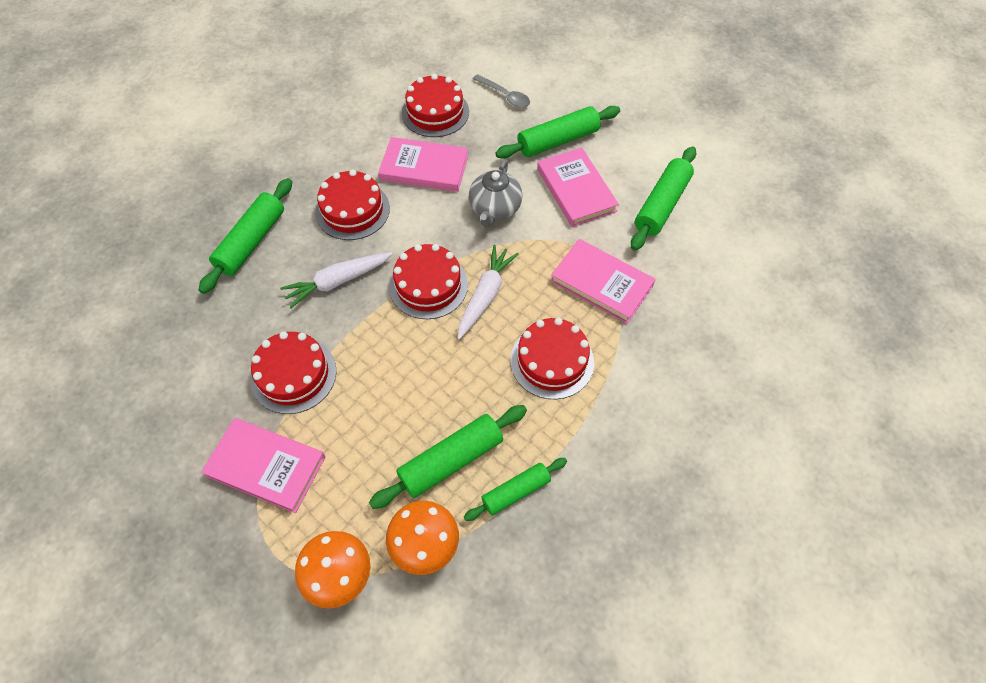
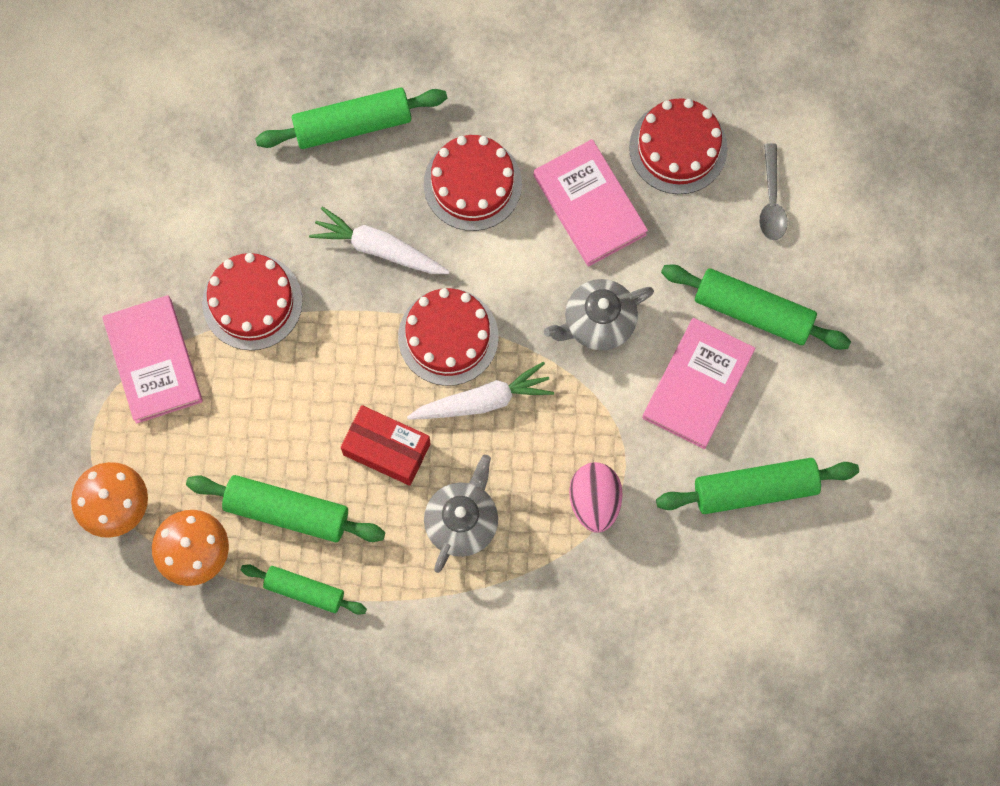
camera: 50 degrees right, 15 degrees up
red cake [510,318,594,399] -> grey teapot [424,455,498,573]
pink book [551,239,656,324] -> pink egg [569,462,623,533]
none -> red box [341,405,431,486]

